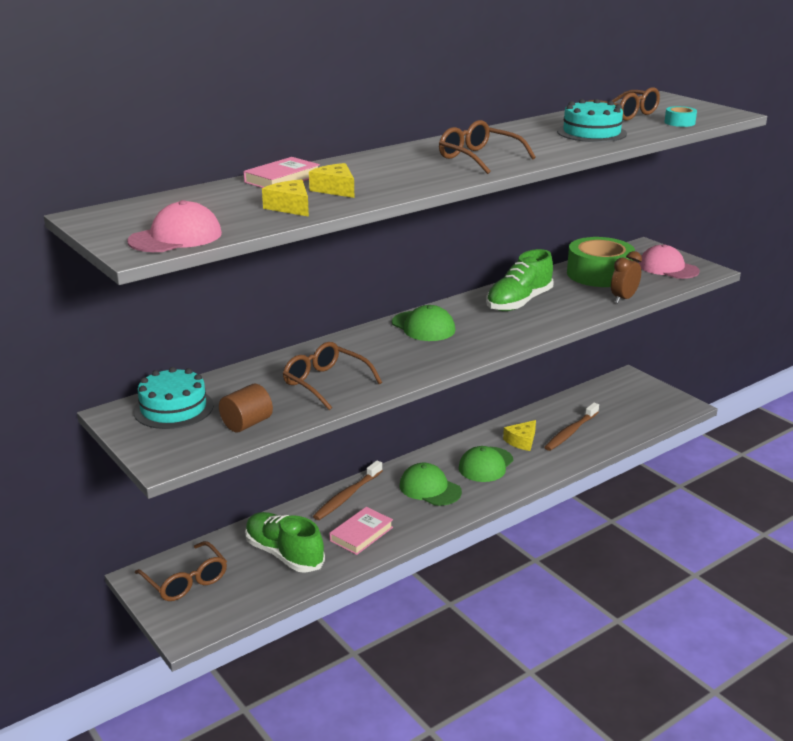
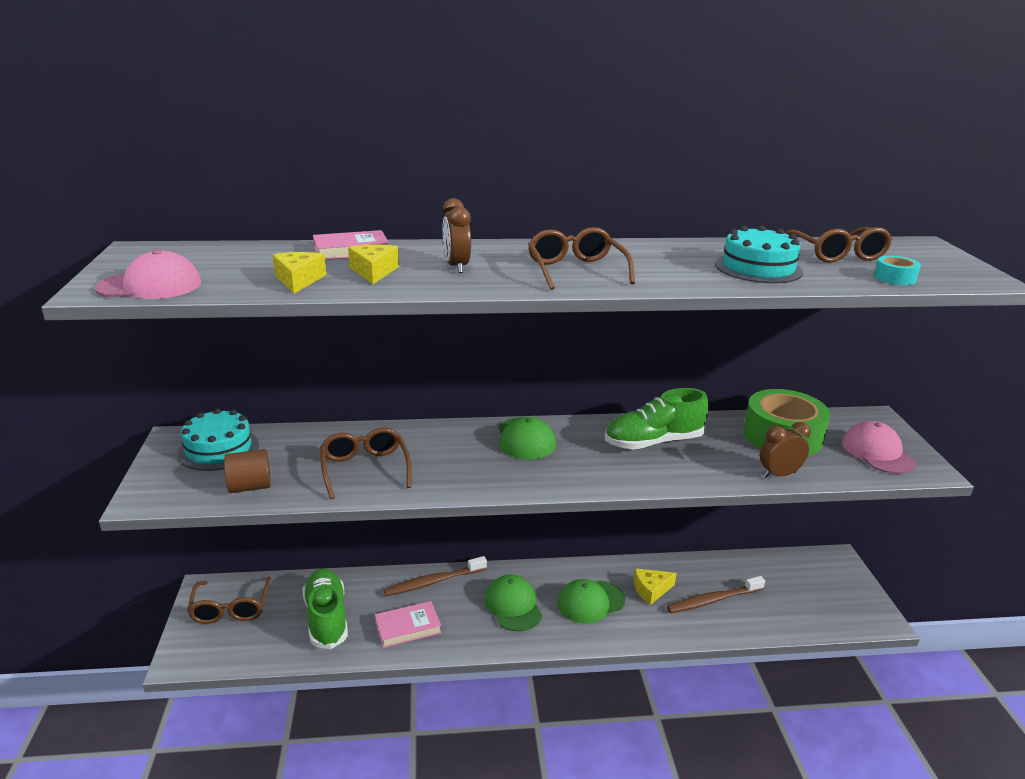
camera: 30 degrees right, 0 degrees up
none -> brown clock [442,198,471,273]

